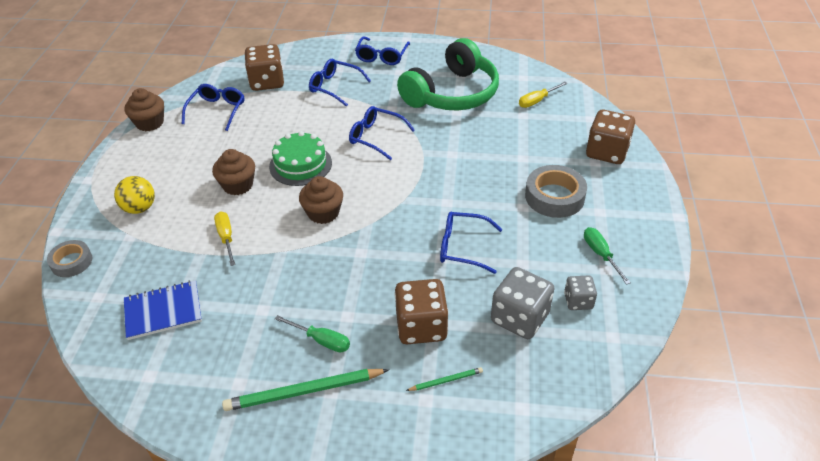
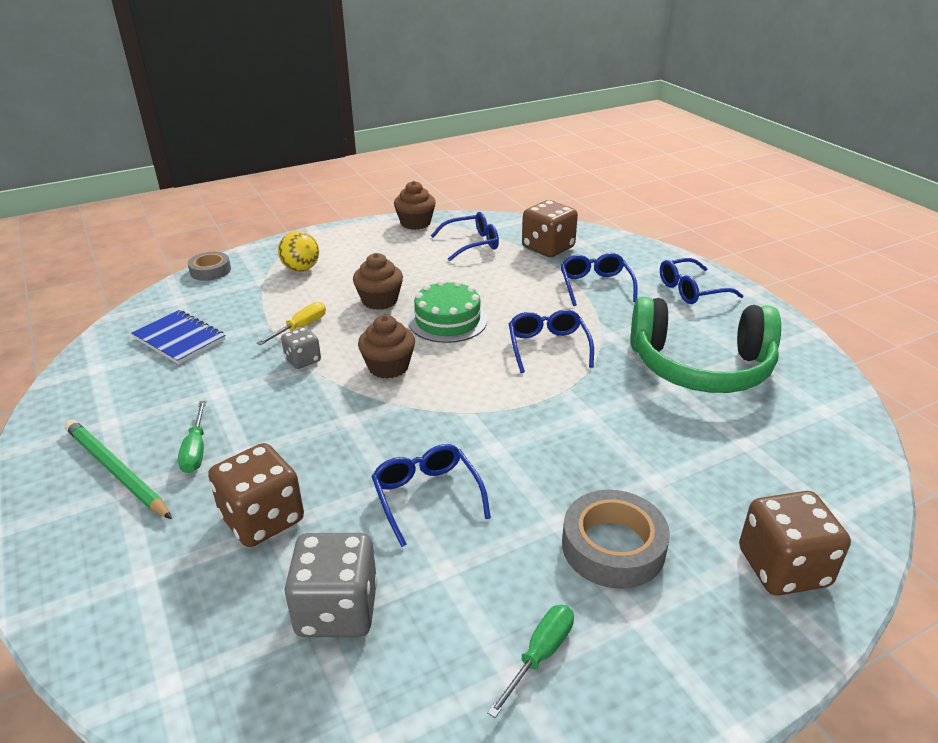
camera: 55 degrees right, 10 degrees down
green pencil [406,367,483,391] -> none
yellow screwdriver [519,82,568,108] -> none
grey dice [564,275,597,310] -> grey dice moved to [281,327,321,369]

